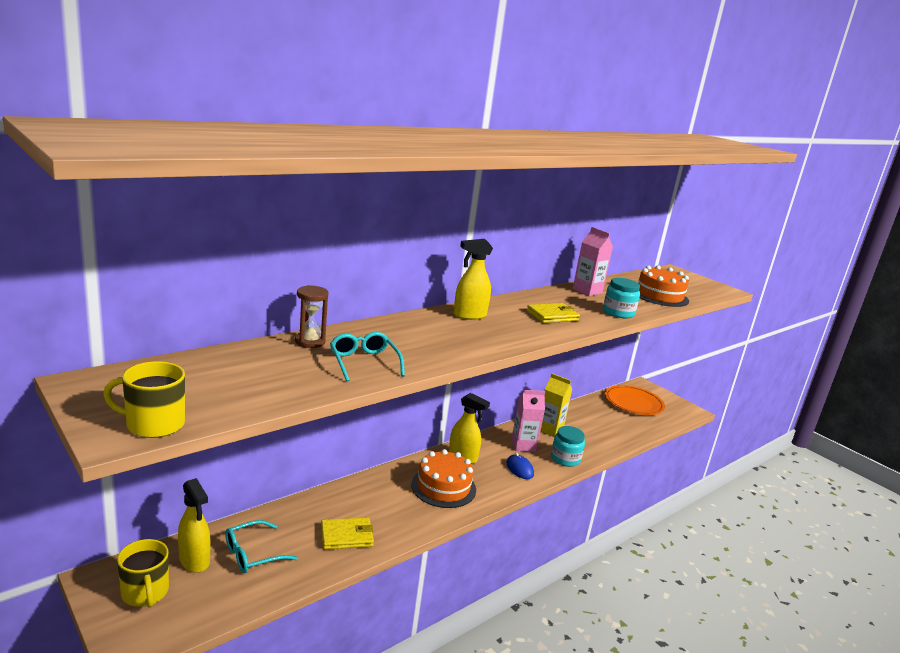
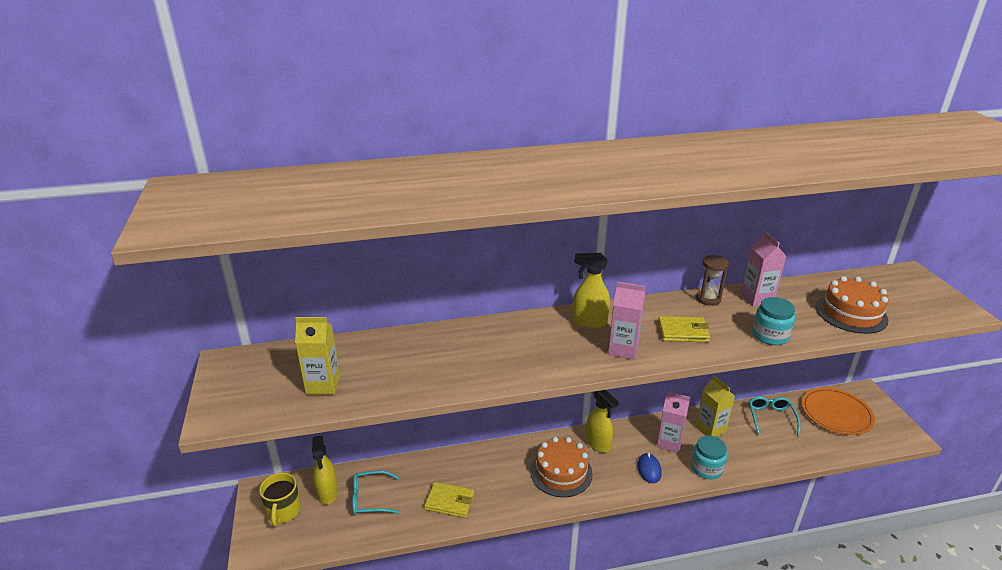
camera: 30 degrees right, 10 degrees up
yellow mug [103,361,185,438] -> none
brown hourglass [295,285,328,348] -> brown hourglass moved to [696,255,729,306]
turquoise glasses [330,332,405,382] -> turquoise glasses moved to [749,396,801,436]
none -> yellow carton [295,317,340,395]
none -> pink carton [608,282,646,360]

